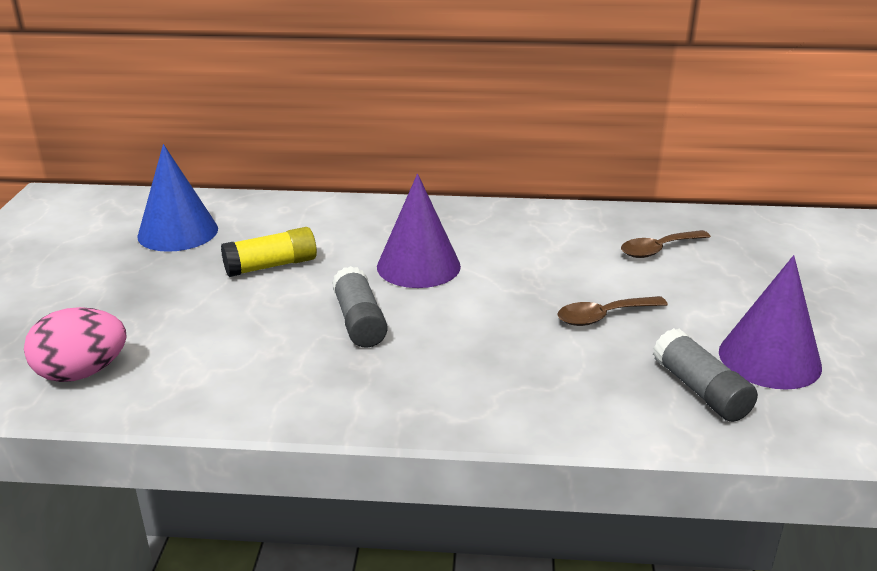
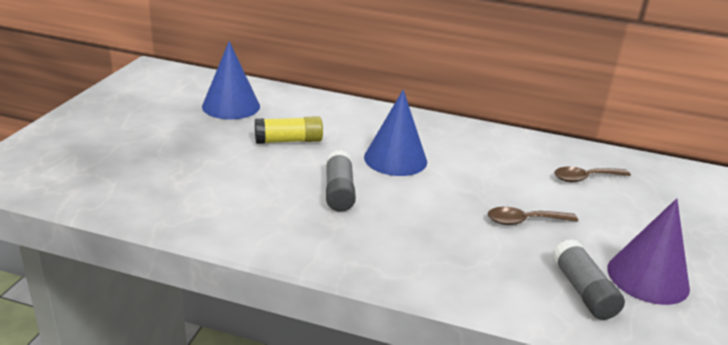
camera: 10 degrees right, 0 degrees up
pink egg [24,307,127,382] -> none
purple cone [377,173,461,288] -> blue cone [364,89,427,176]

